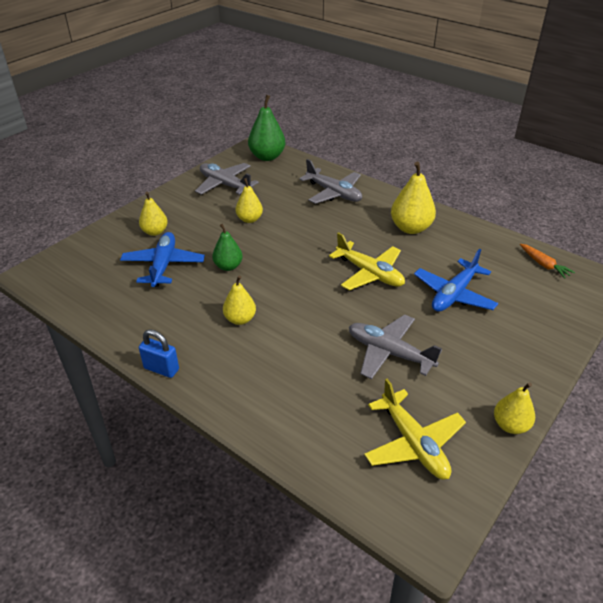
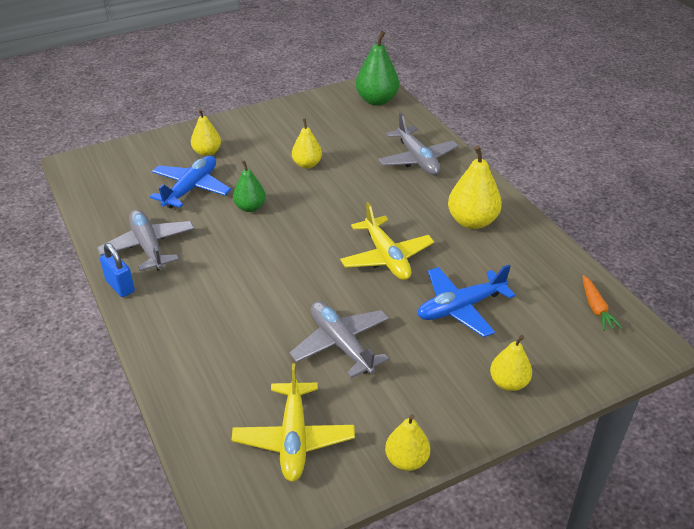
camera: 25 degrees right, 0 degrees up
grey plane [195,163,259,195] -> grey plane moved to [97,209,194,271]
yellow pear [223,275,256,325] -> yellow pear moved to [490,335,532,391]

